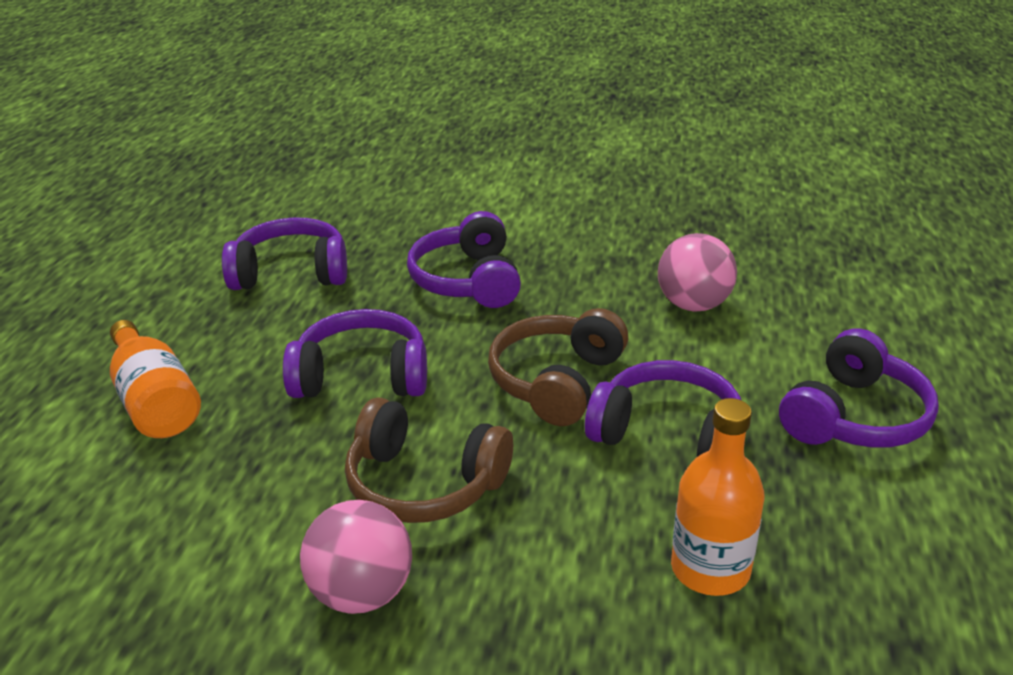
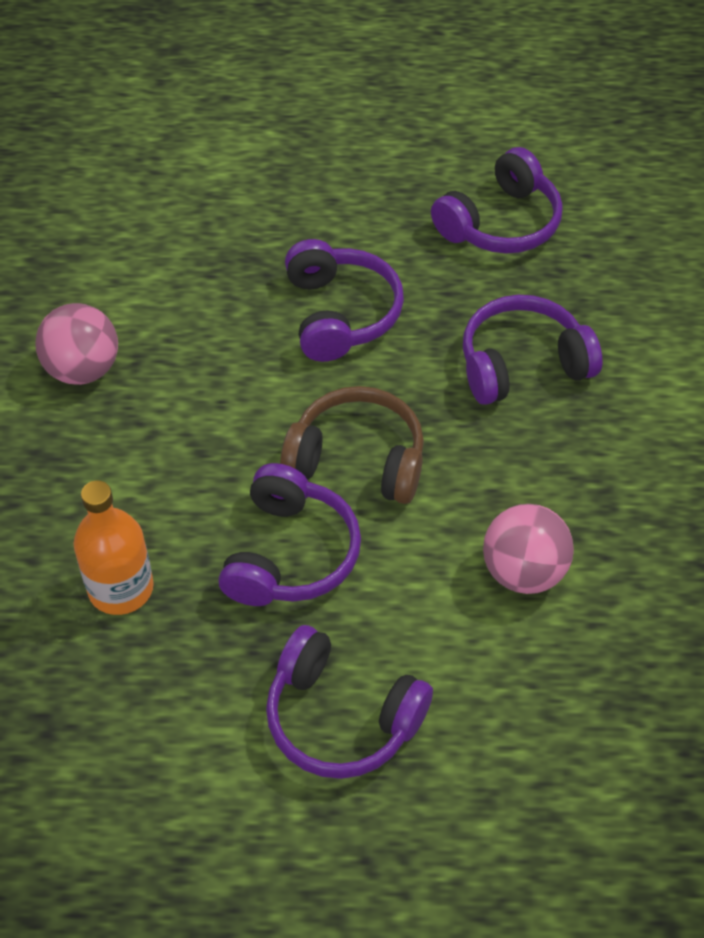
camera: 80 degrees right, 20 degrees up
orange bottle [110,320,201,438] -> none
purple headphones [222,218,347,290] -> purple headphones turned 60 degrees clockwise [431,147,563,254]
brown headphones [345,398,513,523] -> none

